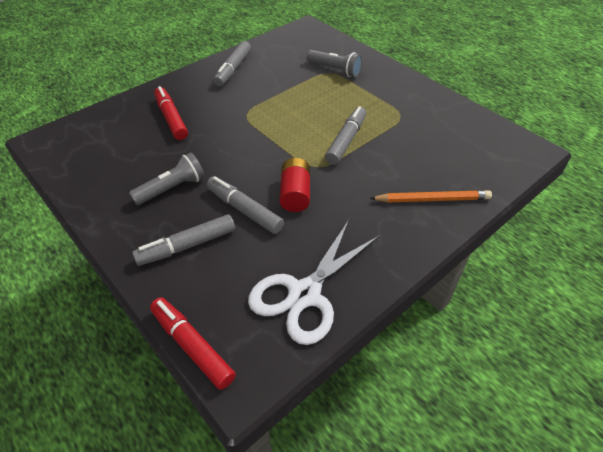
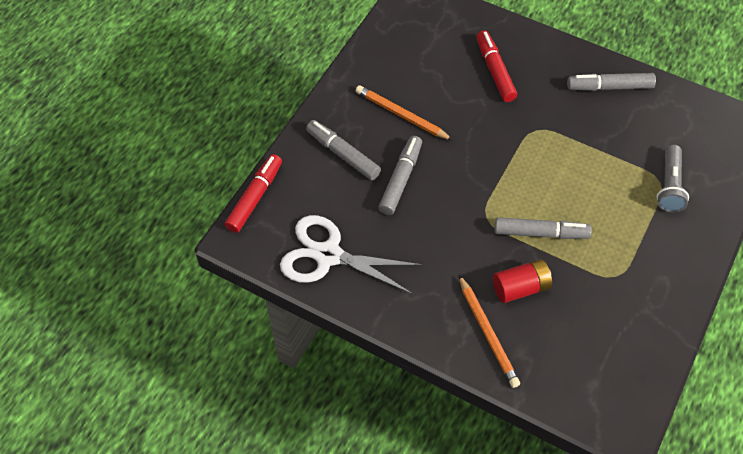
camera: 70 degrees right, 10 degrees up
grey flashlight [129,152,205,205] -> orange pencil [356,85,453,140]
red marker [154,86,188,140] -> red marker turned 60 degrees counterclockwise [477,31,517,102]
red battery [279,158,310,212] -> red battery moved to [493,259,552,303]

